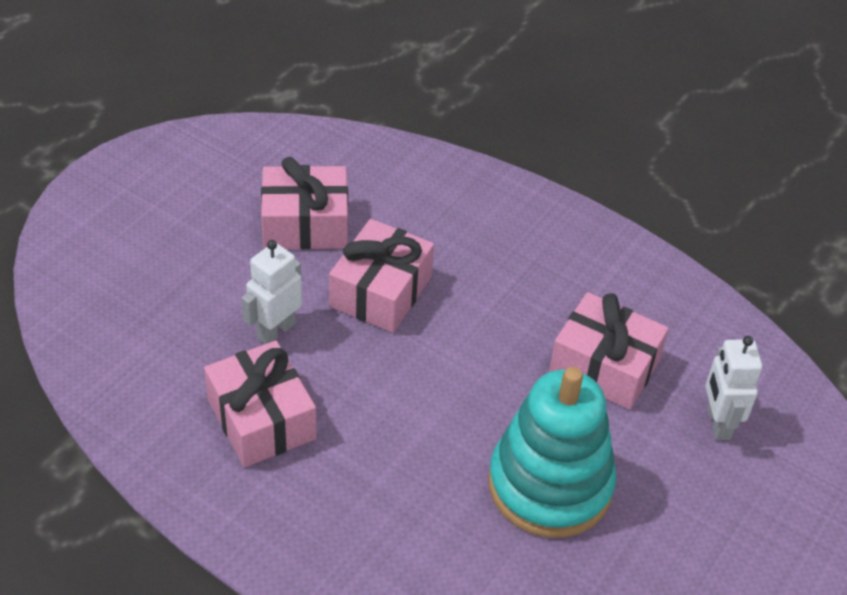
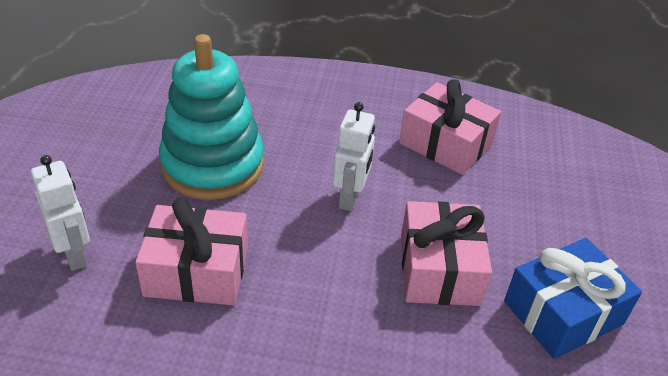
camera: 155 degrees right, 5 degrees down
white robot [242,240,302,344] -> white robot moved to [333,102,375,211]
pink gift [261,157,348,249] -> blue gift [504,238,642,359]

